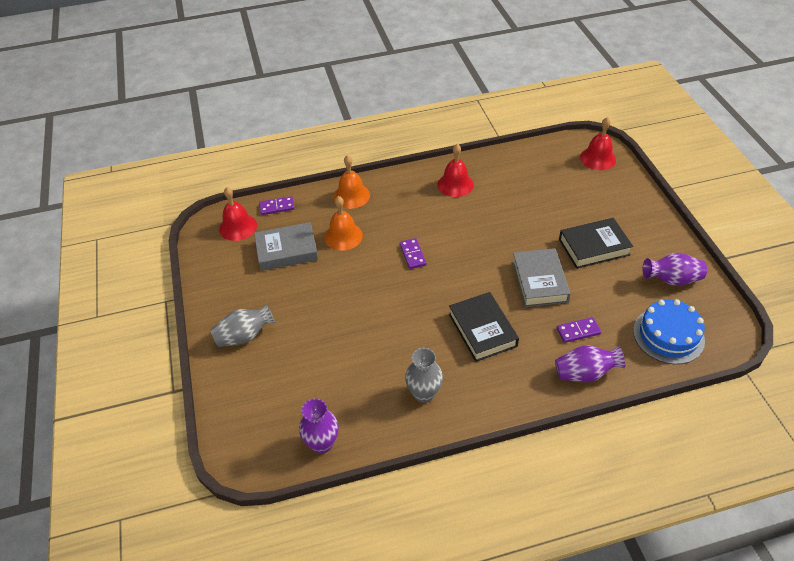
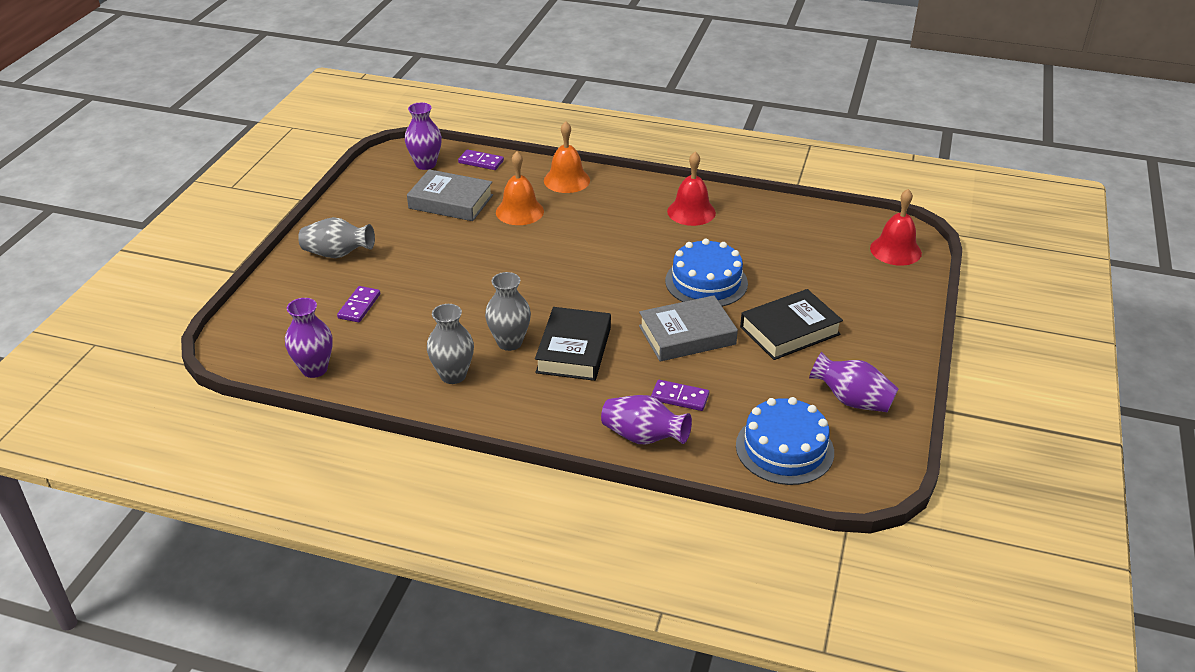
camera: 30 degrees right, 10 degrees down
red bell [219,187,257,241] -> purple vase [405,102,442,170]
purple domino [400,238,427,269] -> purple domino moved to [337,286,380,322]
grey book [512,248,571,307] -> grey book turned 45 degrees clockwise [639,295,738,362]
black book [559,218,633,269] -> black book turned 45 degrees counterclockwise [740,289,843,360]
none -> grey vase [485,272,531,351]
none -> blue cake [665,239,748,307]

